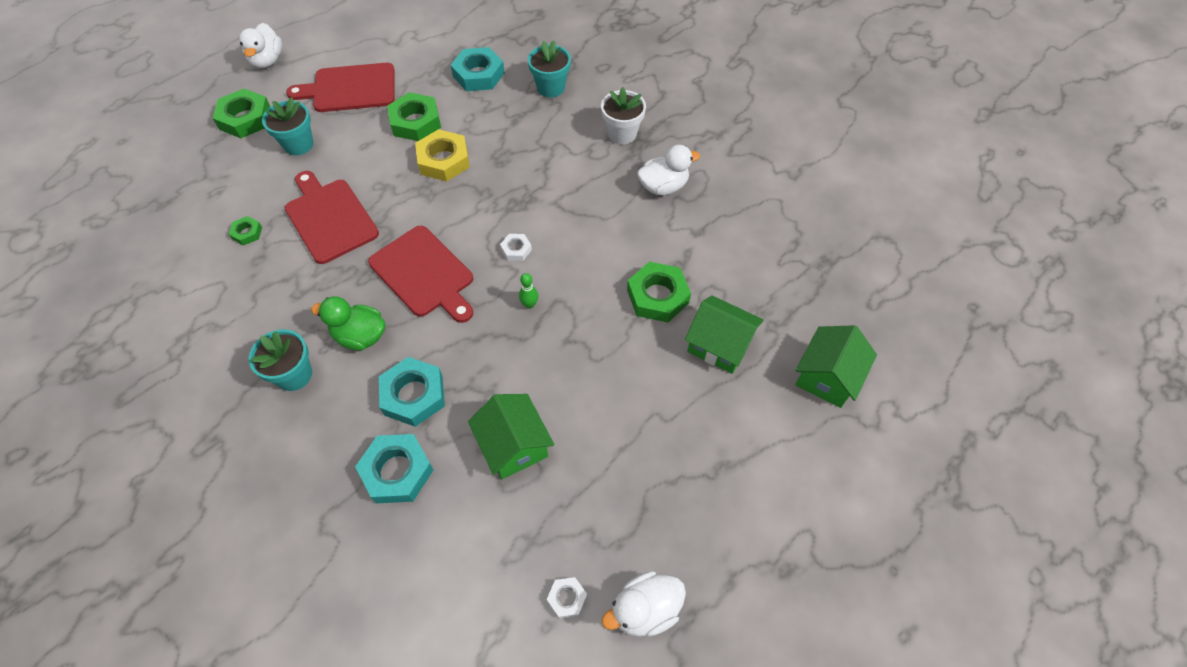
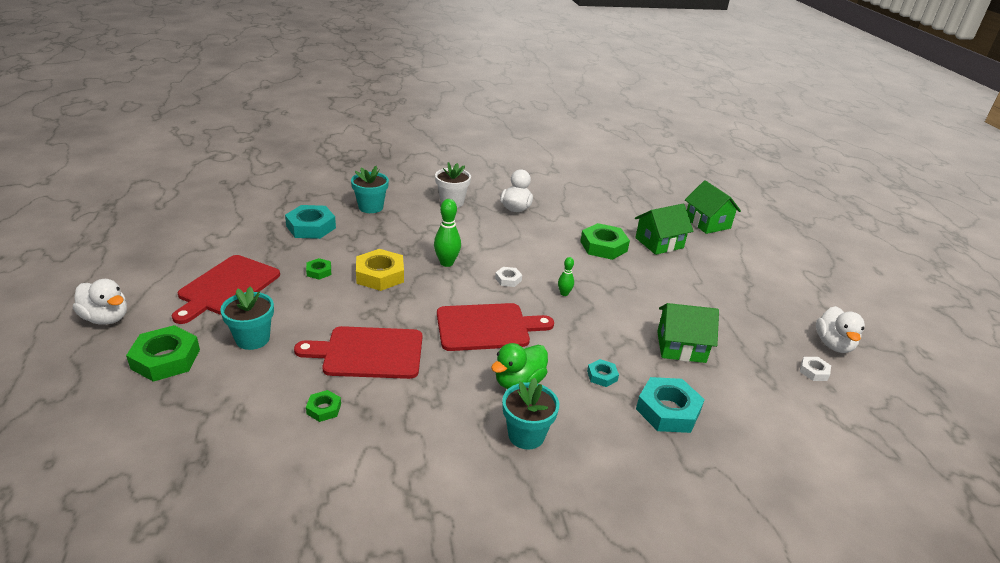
camera: 60 degrees left, 25 degrees down
turquoise nut [379,357,445,427] -> turquoise nut [587,359,619,387], size x0.51
green nut [387,92,441,141] -> green nut [306,258,331,280], size x0.51
none -> green bowling pin [434,199,461,267]

